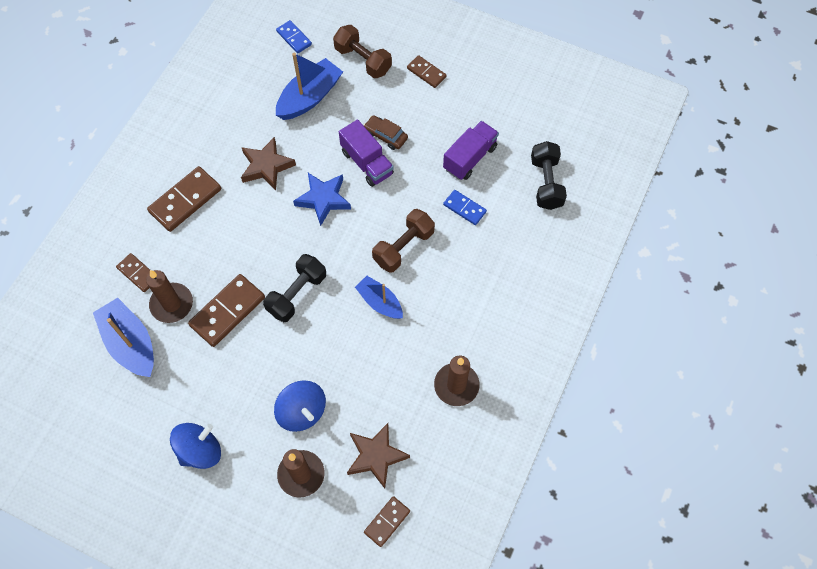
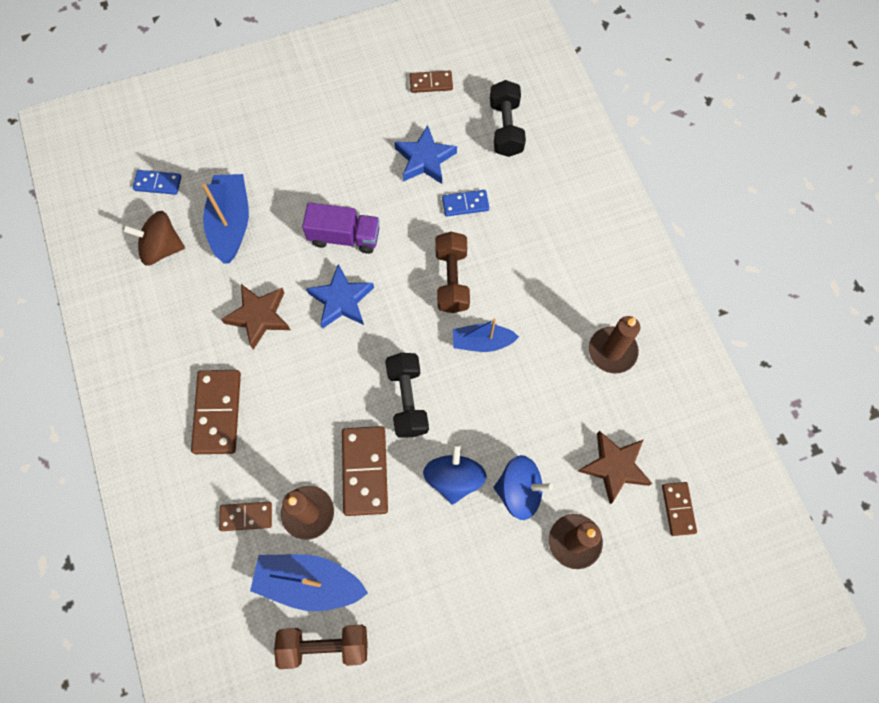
camera: 45 degrees left, 5 degrees up
blue spinning top [170,423,221,469] -> blue spinning top moved to [423,443,487,505]
brown dumbbell [333,25,392,78] -> brown dumbbell moved to [274,625,367,669]
brown car [363,115,408,150] -> none
brown domino [407,55,446,88] -> brown domino moved to [410,70,453,93]
purple truck [443,121,499,180] -> blue star [394,125,457,184]
black dumbbell [531,141,567,210] -> black dumbbell turned 45 degrees clockwise [490,80,526,157]
none -> brown spinning top [123,211,185,266]

